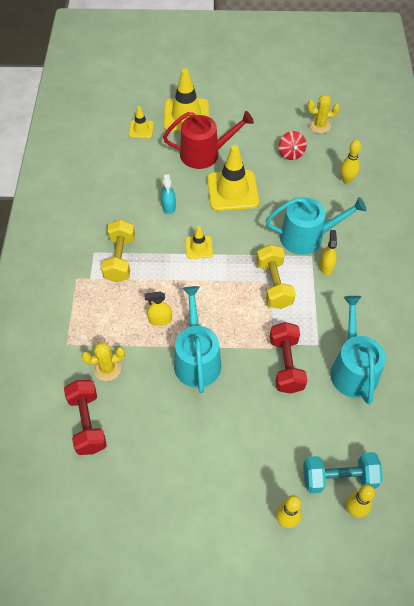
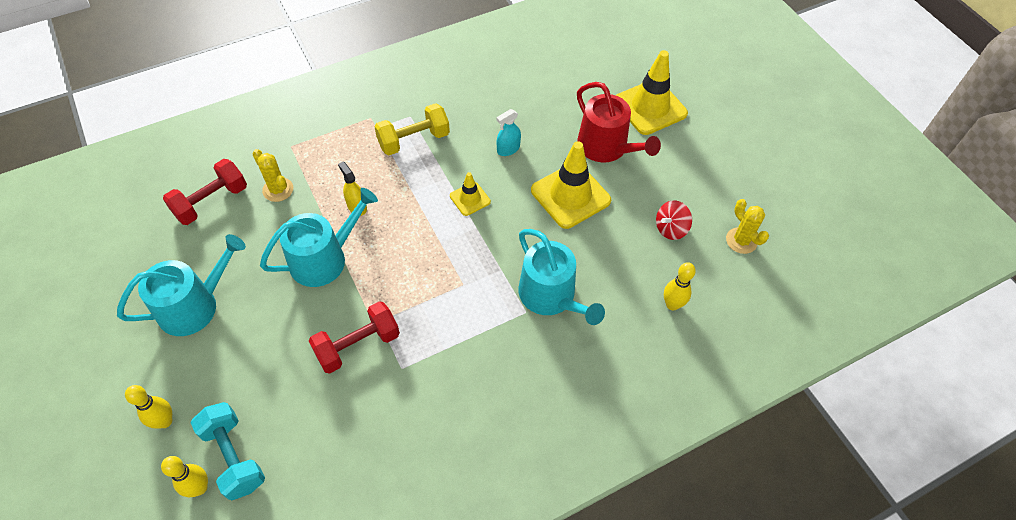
camera: 60 degrees right, 0 degrees up
yellow traffic cone [129,106,154,138] -> none
yellow dumbbell [256,245,296,309] -> none
yellow spray bottle [319,230,337,275] -> none
turquoise watering can [330,296,386,404] -> turquoise watering can moved to [117,234,246,336]

